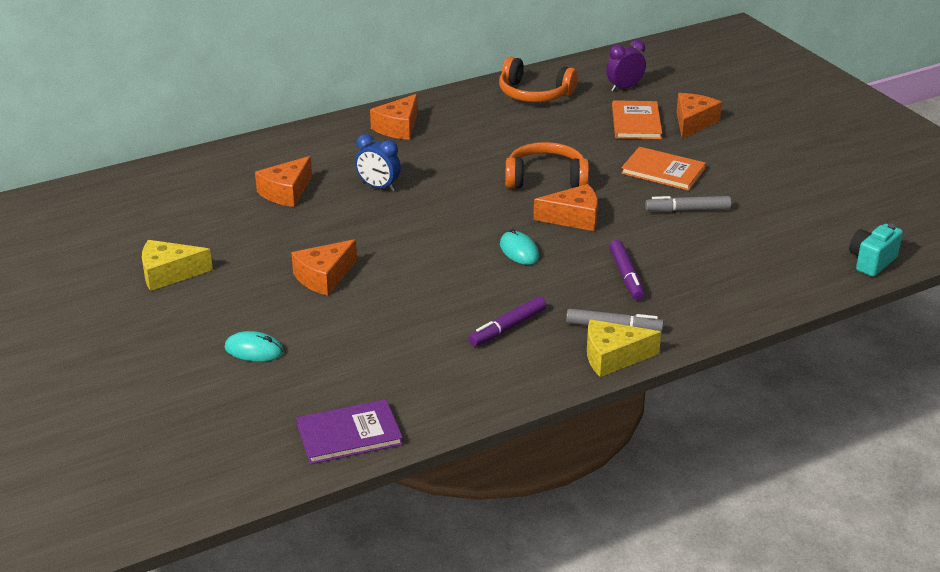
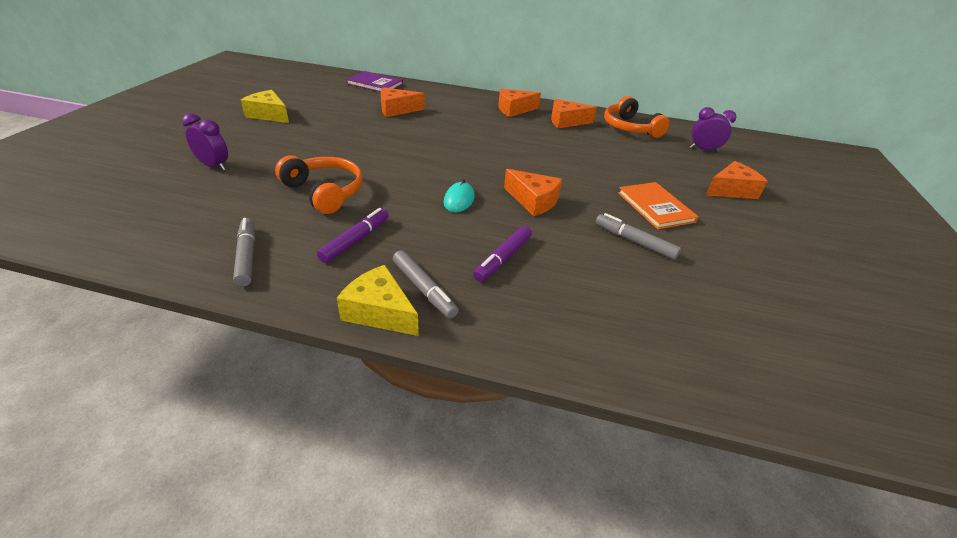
camera: 40 degrees right, 5 degrees up
turquoise mouse [225,331,284,361] -> purple clock [182,113,228,171]
orange cheese [291,239,357,296] -> orange cheese moved to [551,99,597,128]
purple book [296,399,403,464] -> purple book moved to [346,71,403,92]
blue clock [355,134,401,191] -> none
purple marker [469,296,546,346] -> purple marker turned 120 degrees clockwise [317,208,389,263]
orange headphones [505,142,589,189] -> orange headphones moved to [275,155,363,214]
orange book [612,100,662,139] -> none
turquoise camera [849,224,903,277] -> none
none -> grey marker [233,218,255,287]

